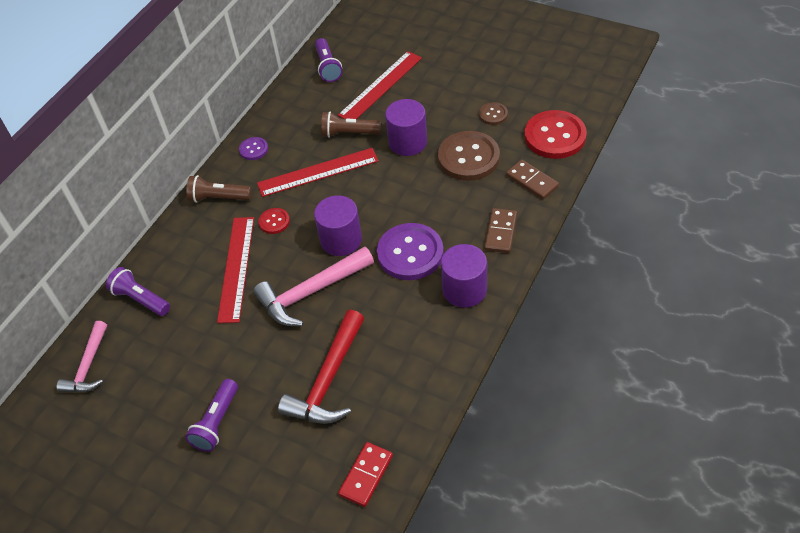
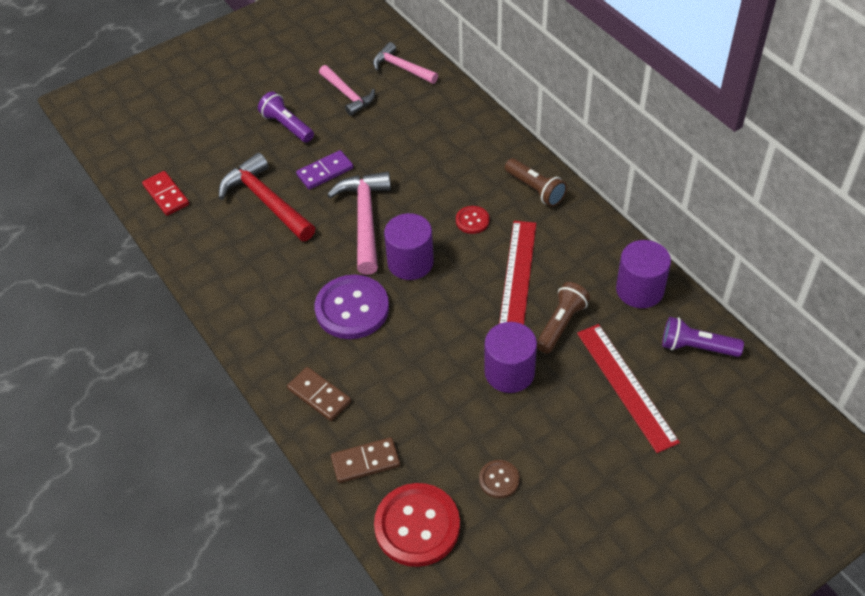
camera: 115 degrees right, 0 degrees up
purple flashlight [106,267,170,316] -> none
brown flashlight [187,175,252,203] -> brown flashlight turned 105 degrees clockwise [505,158,567,207]
red ruler [217,217,254,323] -> none
purple button [239,137,268,160] -> none
brown button [438,131,500,181] -> none
purple cylinder [441,244,487,308] -> purple cylinder moved to [616,240,671,308]
none -> purple domino [296,150,353,190]
none -> pink hammer [319,65,375,116]

